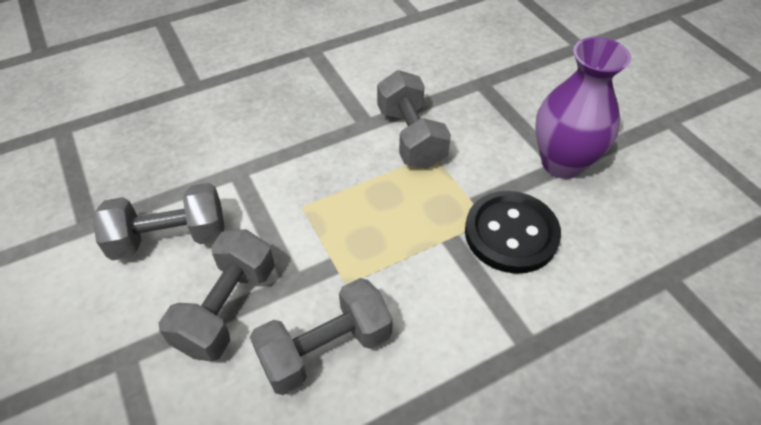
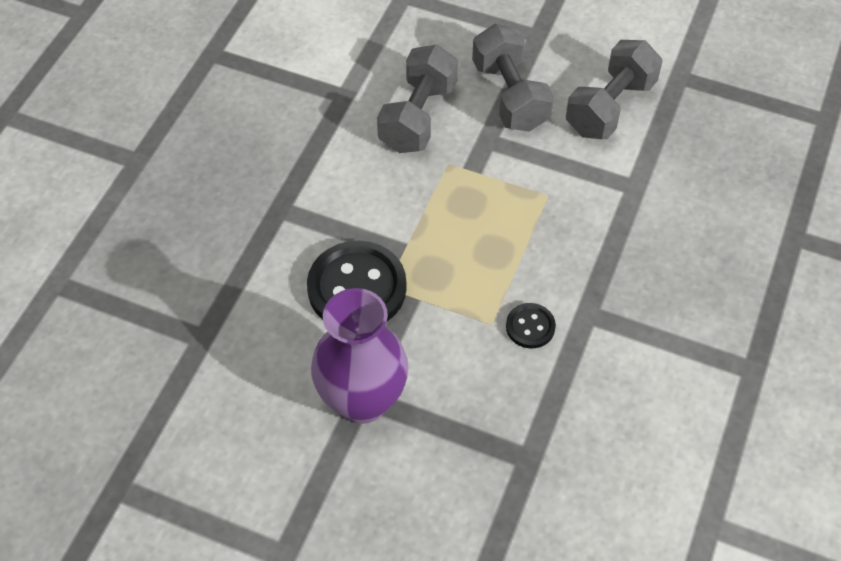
camera: 140 degrees right, 5 degrees up
grey dumbbell [377,70,451,169] -> black button [506,303,556,348]

